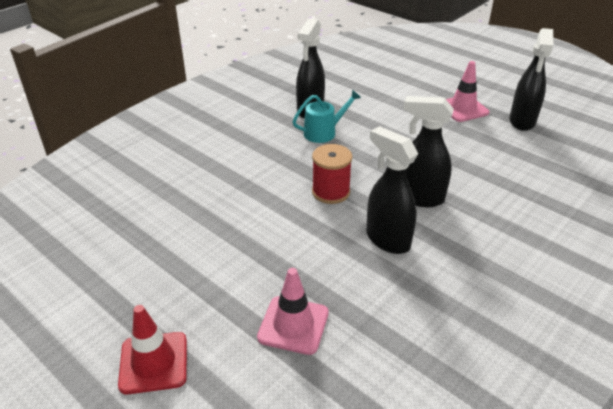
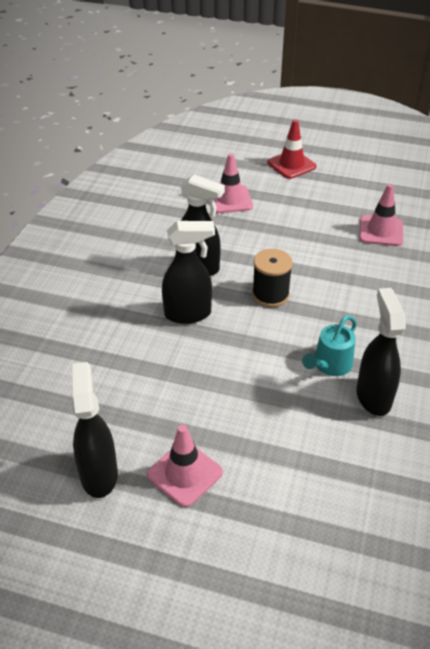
camera: 155 degrees right, 5 degrees up
red spool [312,144,352,204] -> black spool [252,249,293,307]
none -> pink traffic cone [359,184,403,246]

